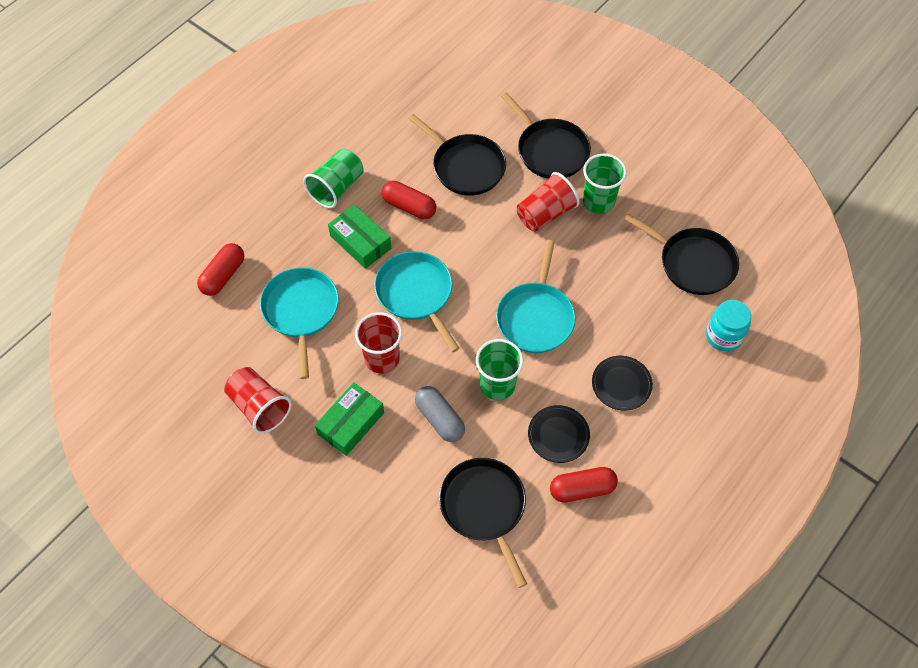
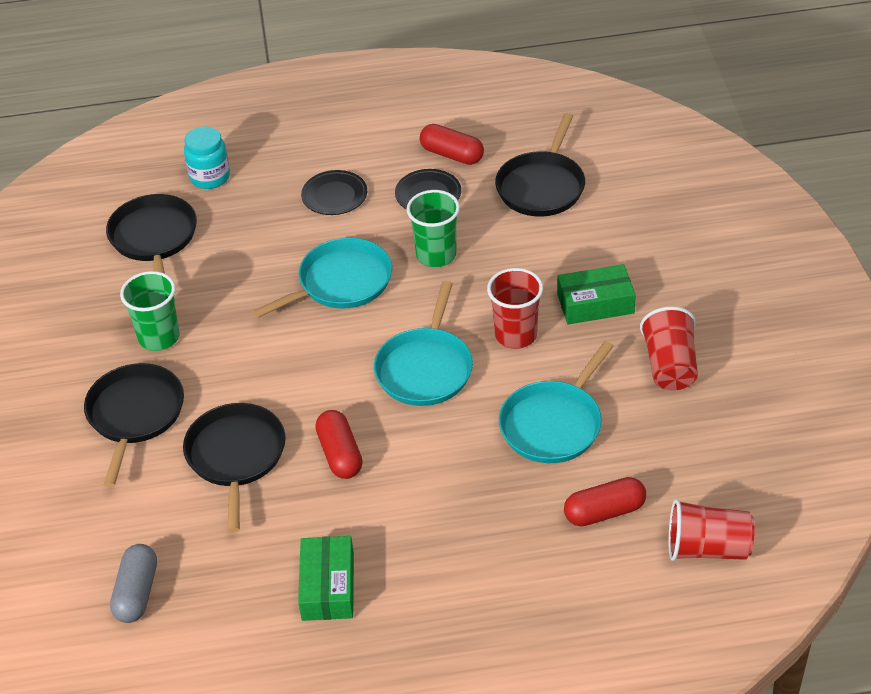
camera: 135 degrees left, 15 degrees down
green cup [303,149,364,208] -> none
green box [328,204,391,269] -> green box moved to [298,536,354,621]
grey capsule [415,386,465,442] -> grey capsule moved to [110,544,157,623]
red cup [517,172,579,232] -> red cup moved to [669,499,755,561]

